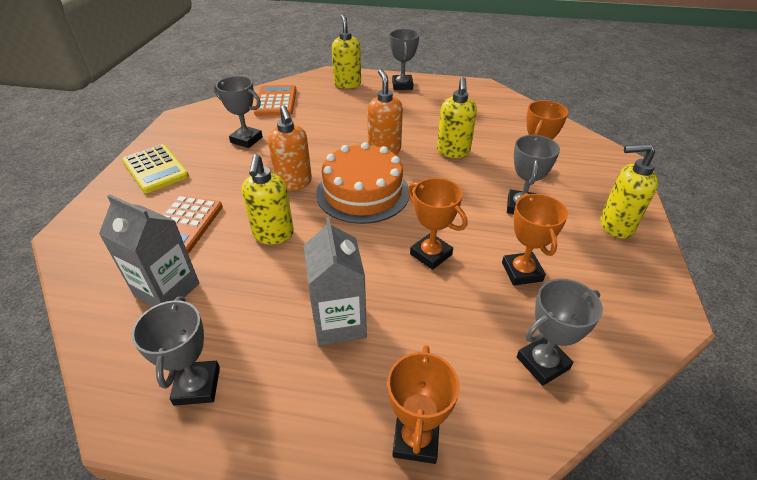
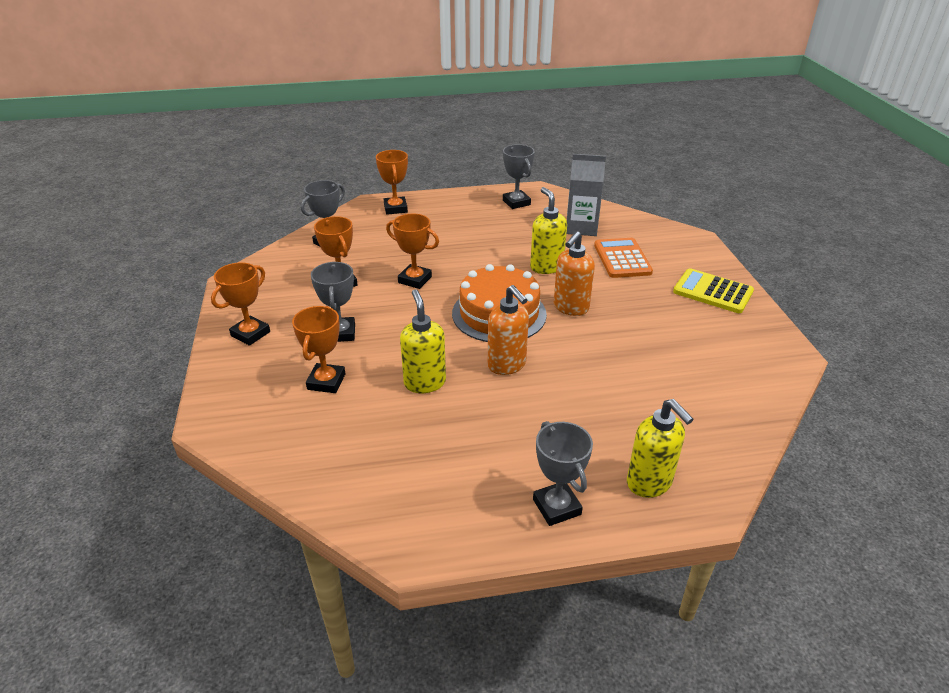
camera: 160 degrees right, 5 degrees down
grey trophy [214,76,263,148] -> none
orange calculator [254,85,297,116] -> none
orange soap dispenser [268,105,312,191] -> orange soap dispenser turned 105 degrees counterclockwise [554,231,595,316]
grey carton [304,217,367,346] -> none
yellow soap dispenser [600,144,658,239] -> orange trophy [211,262,270,346]

